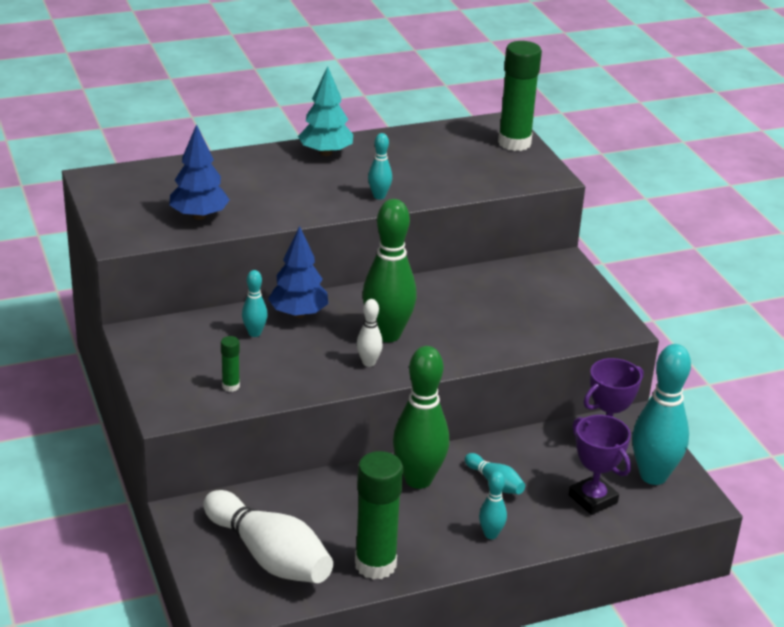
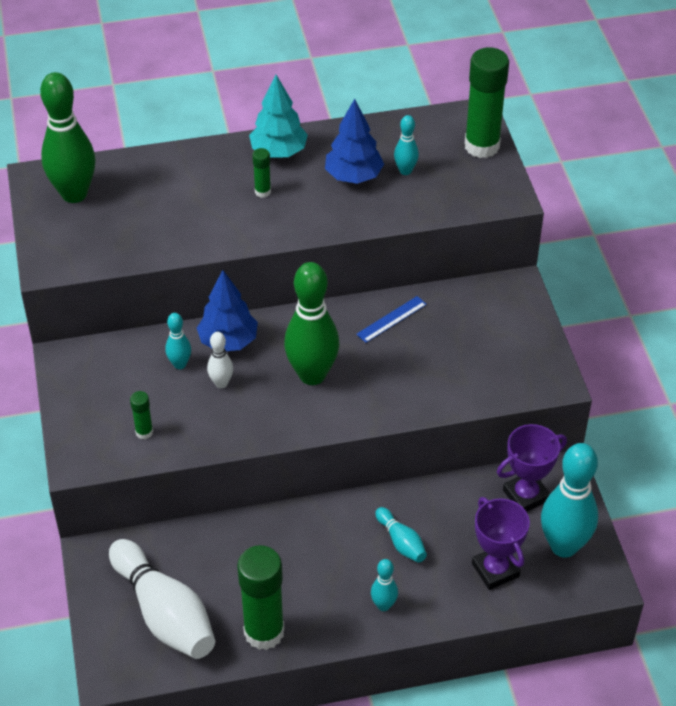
camera: 10 degrees right, 15 degrees up
blue tree [169,124,230,220] -> blue tree moved to [325,99,384,184]
white bowling pin [357,299,383,367] -> white bowling pin moved to [207,332,233,388]
turquoise bowling pin [368,133,392,199] -> turquoise bowling pin moved to [394,115,419,175]
green bowling pin [393,346,449,489] -> green bowling pin moved to [40,72,95,203]
none -> green glue stick [252,148,271,198]
none -> blue ruler [356,296,427,343]

